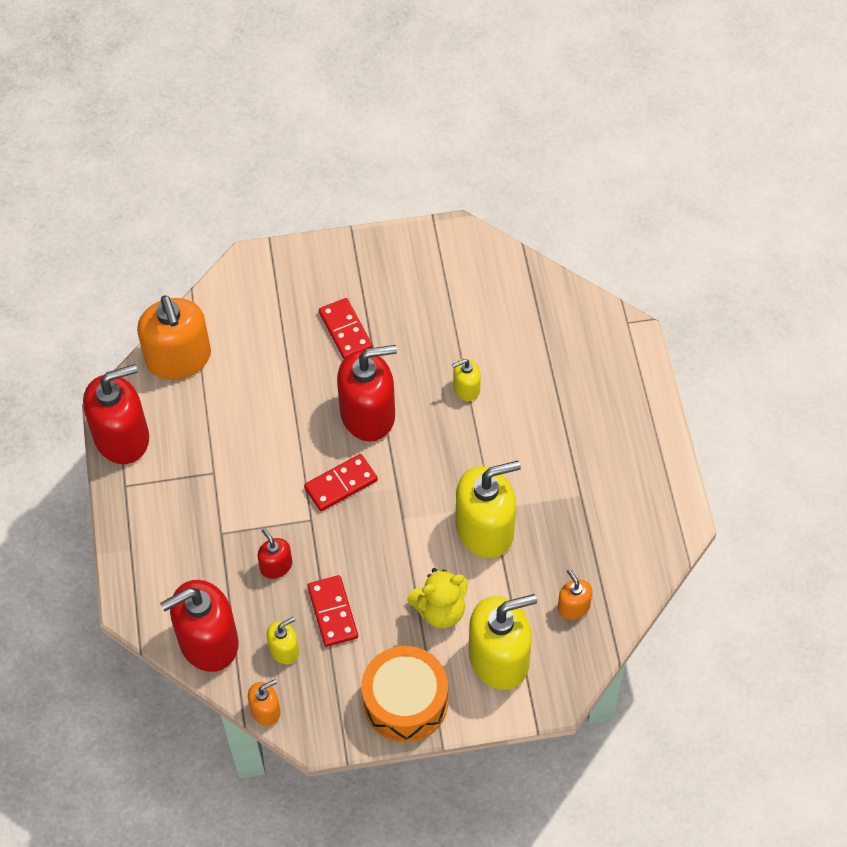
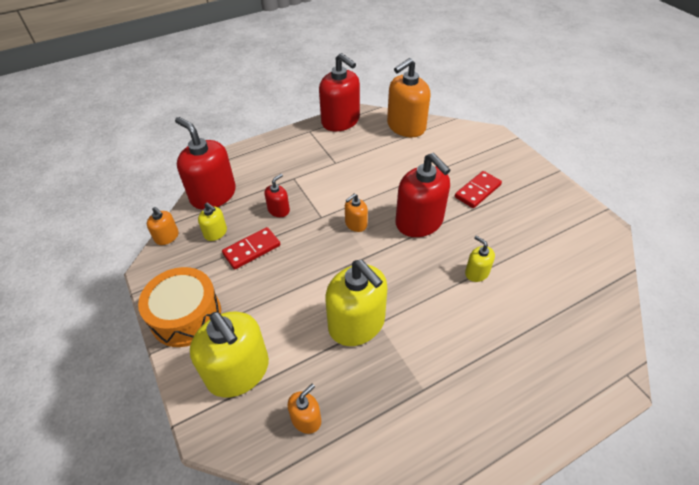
camera: 70 degrees right, 10 degrees down
red domino [304,454,378,511] -> orange soap dispenser [345,194,368,232]
yellow teddy bear [407,568,468,628] -> none

